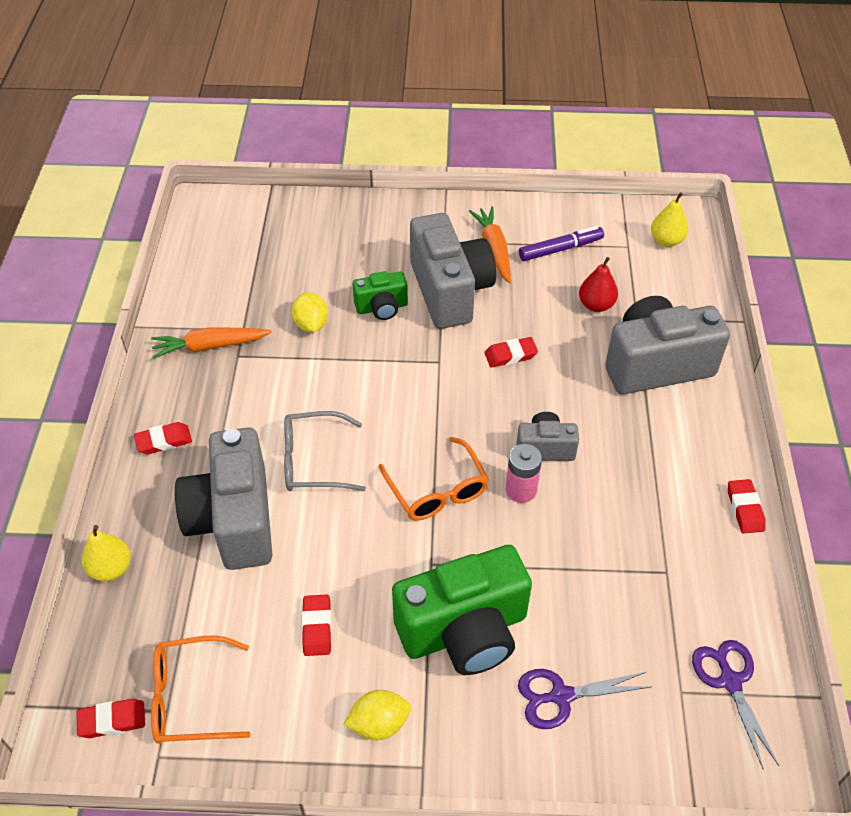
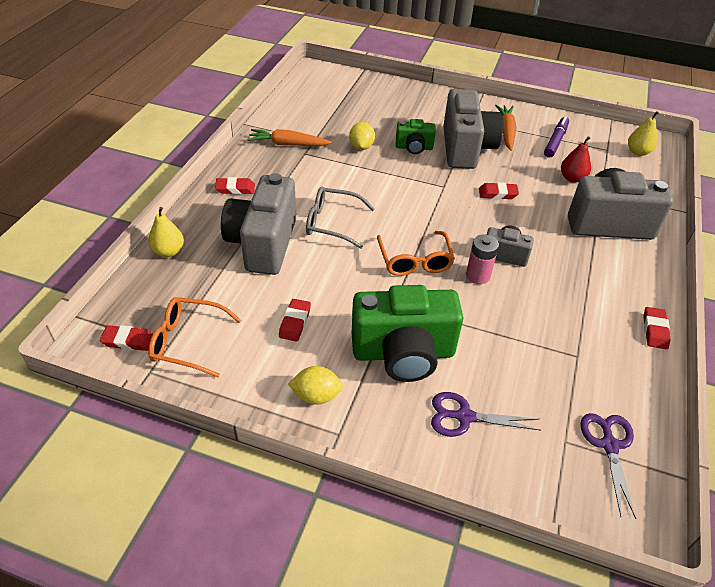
camera: 15 degrees right, 5 degrees down
purple marker [519,226,604,261] -> purple marker turned 60 degrees counterclockwise [544,116,569,158]

